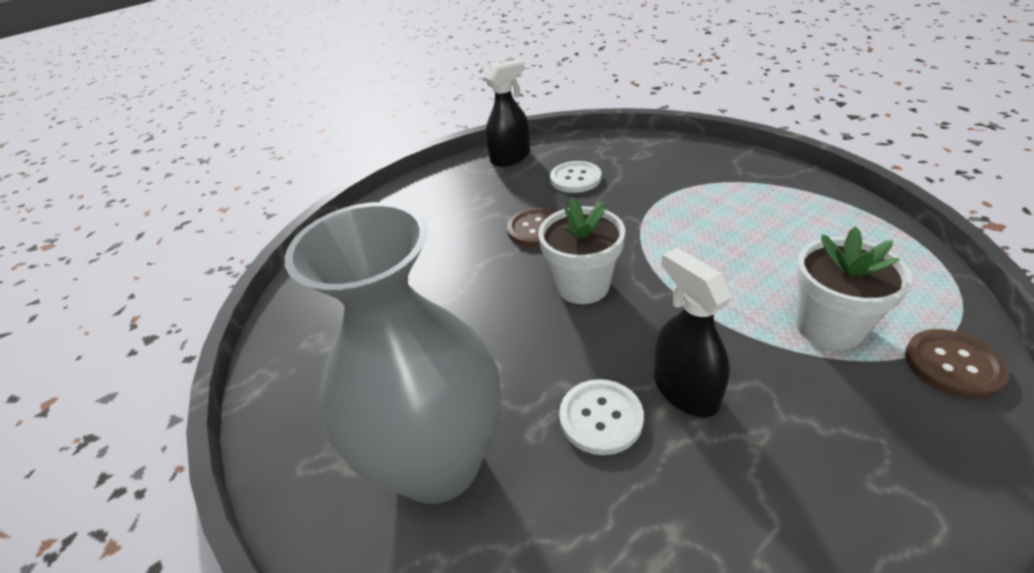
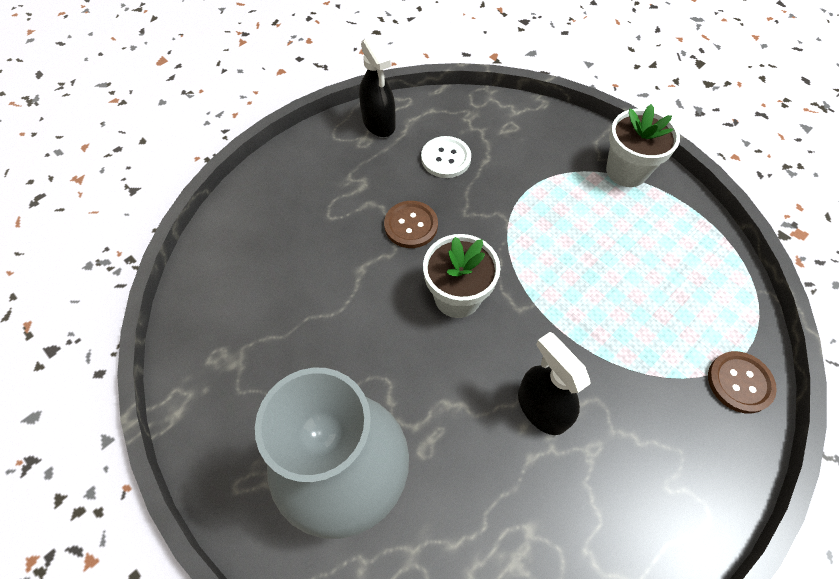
camera: 10 degrees left, 20 degrees up
black spray bottle [484,59,530,166] -> black spray bottle turned 105 degrees clockwise [359,35,396,137]
white button [559,379,644,455] -> none
white flower pot [795,227,912,350] -> white flower pot moved to [606,104,680,187]

